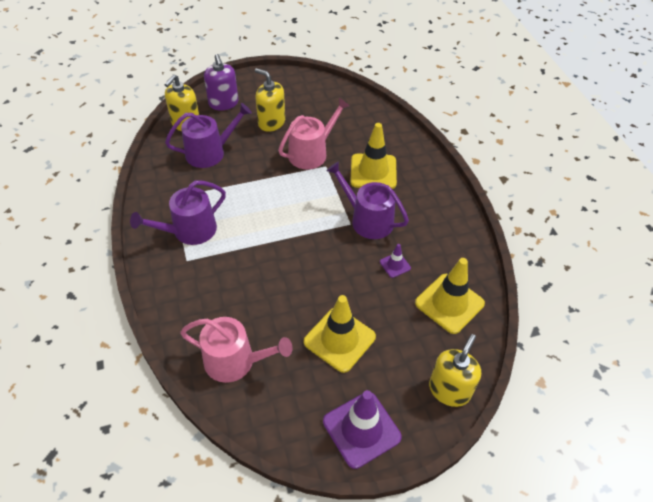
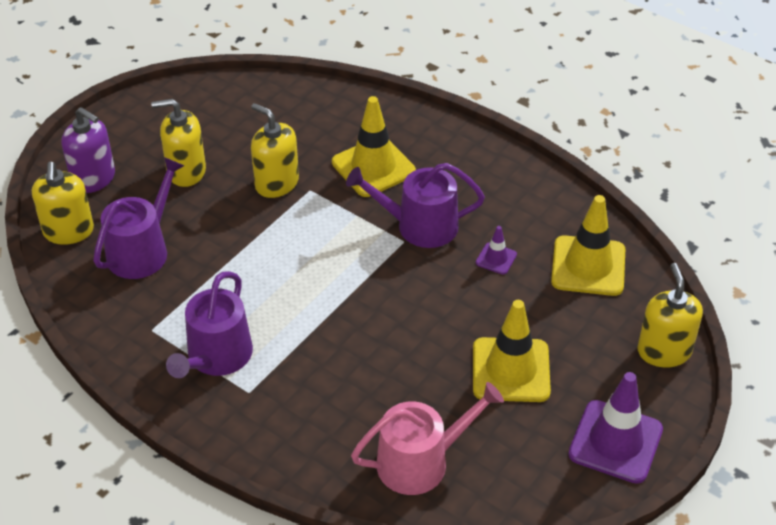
camera: 35 degrees left, 5 degrees down
pink watering can [278,98,350,170] -> yellow soap dispenser [251,103,299,198]

